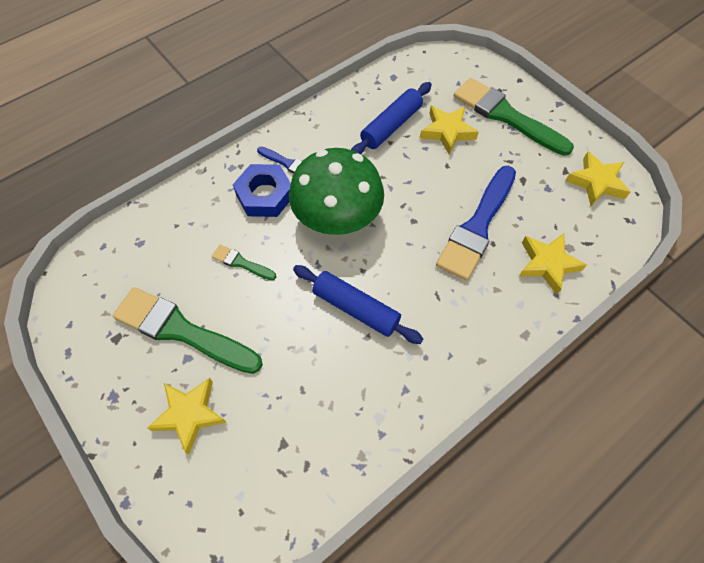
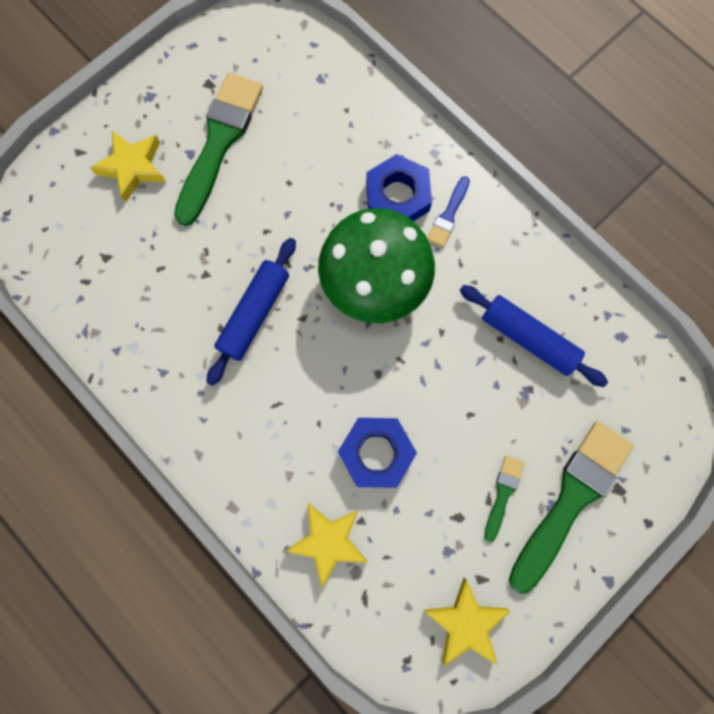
camera: 85 degrees right, 15 degrees up
green brush [212,245,276,280] -> green brush moved to [484,456,524,542]
yellow star [420,106,479,155] -> none
blue brush [436,166,516,281] -> blue nut [338,418,417,488]

